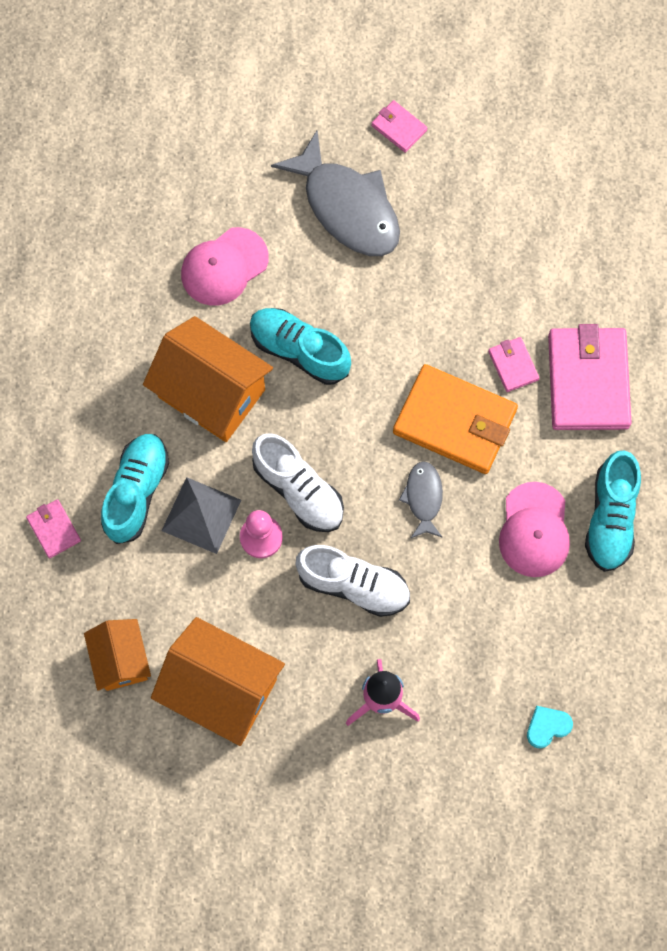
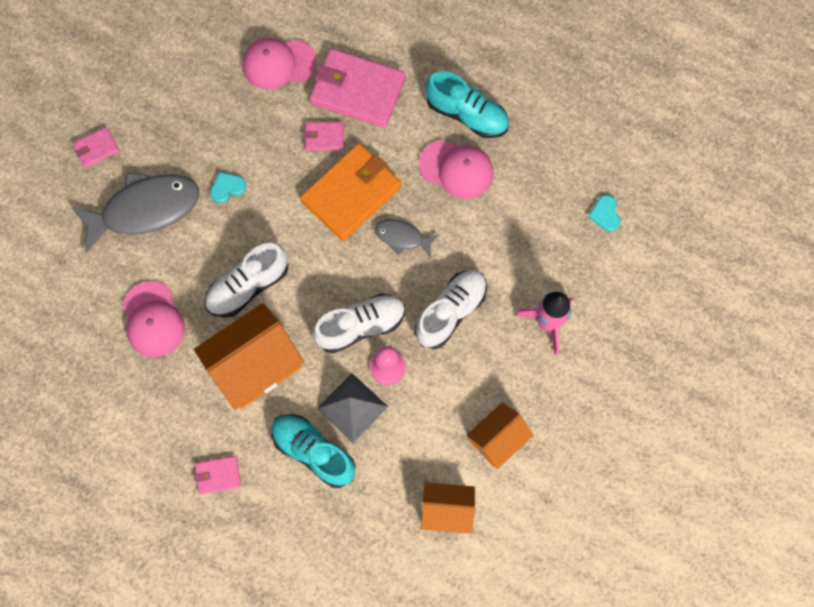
camera: 70 degrees left, 0 degrees up
pink wallet [26,499,81,558] -> pink wallet moved to [195,456,241,494]
orange house [151,617,285,746] -> orange house [466,402,534,469], size x0.60
turquoise shoe [250,308,351,385] -> white shoe [205,243,288,317]
none -> turquoise heart [210,172,246,203]
none -> pink cap [242,38,316,89]

